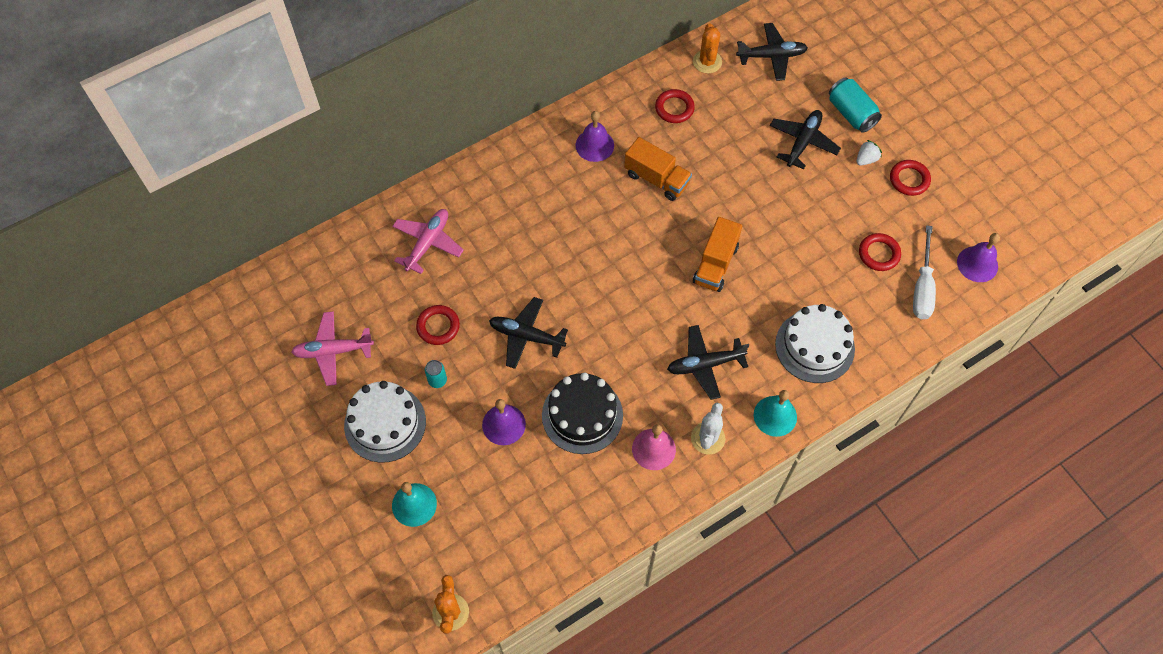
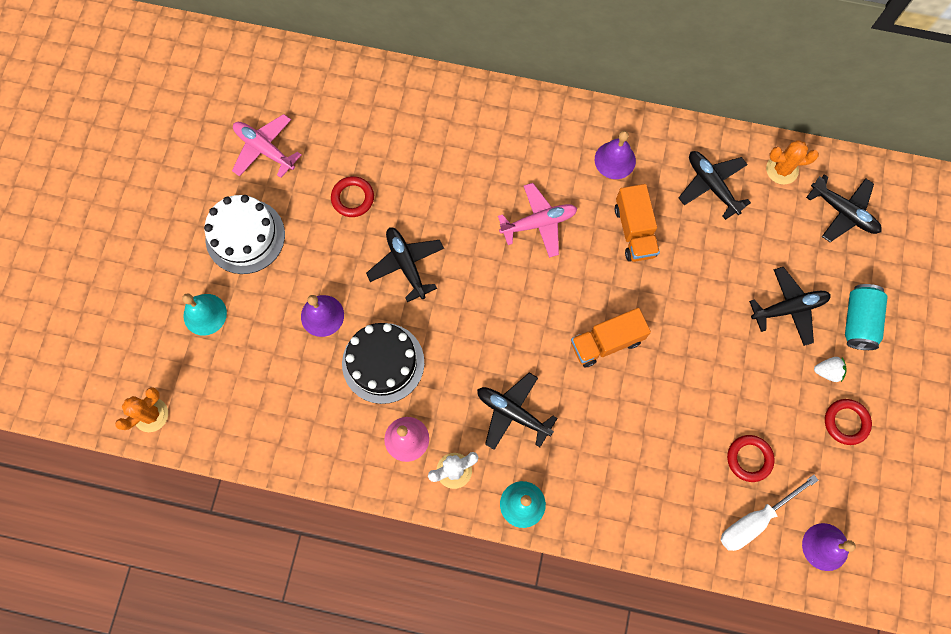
camera: 45 degrees right, 10 degrees up
pink plane [392,209,464,274] -> pink plane moved to [498,183,577,258]
turquoise can [425,360,447,388] -> none
red ring [655,89,695,123] -> black plane [679,151,751,220]
orange cactus [693,23,722,73] -> orange cactus turned 45 degrees clockwise [766,140,819,184]
white cake [775,304,855,383] -> none

